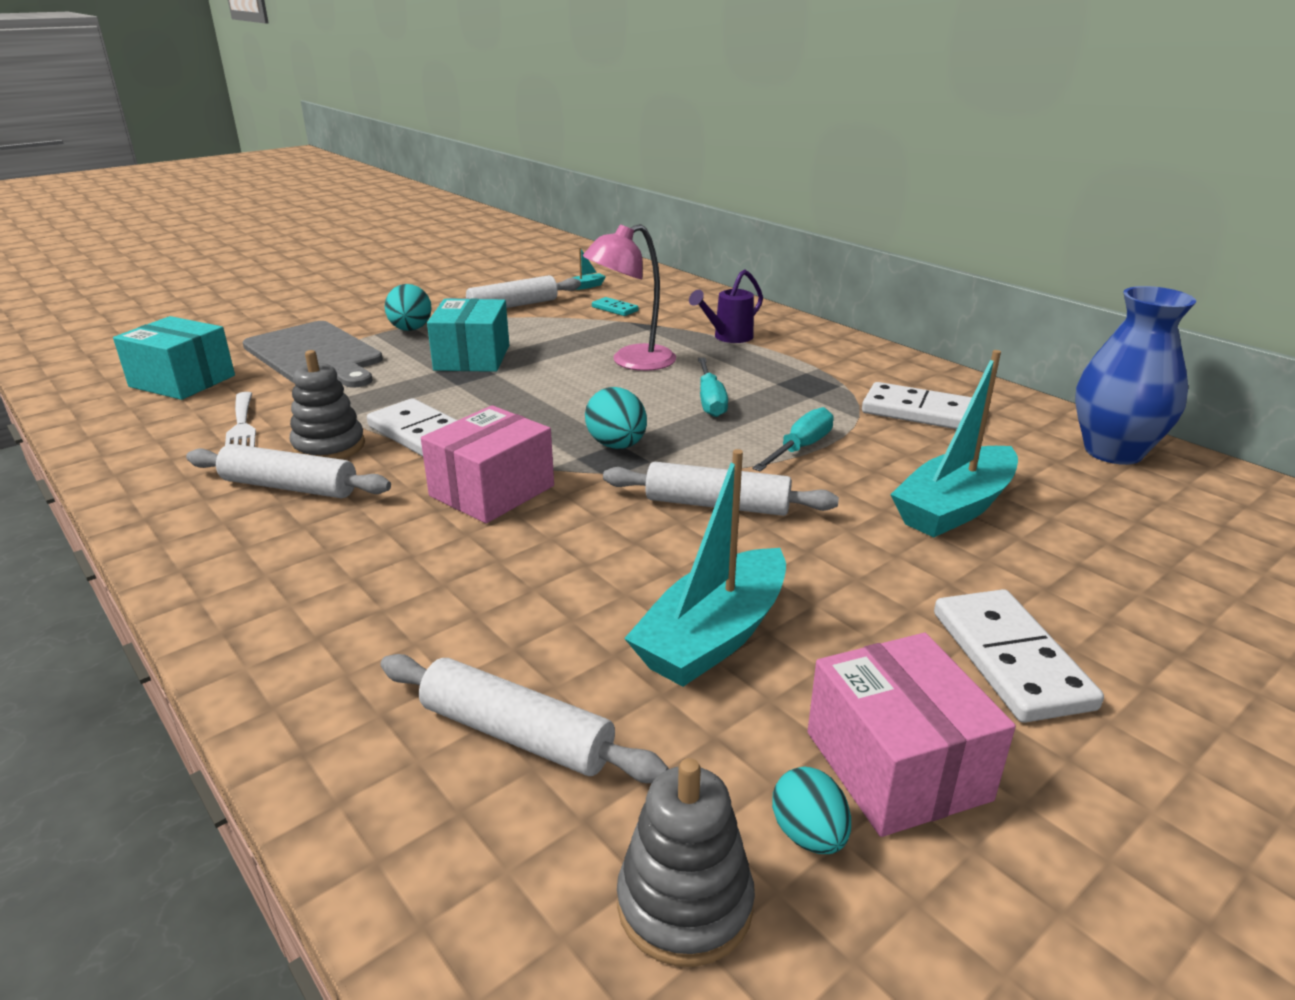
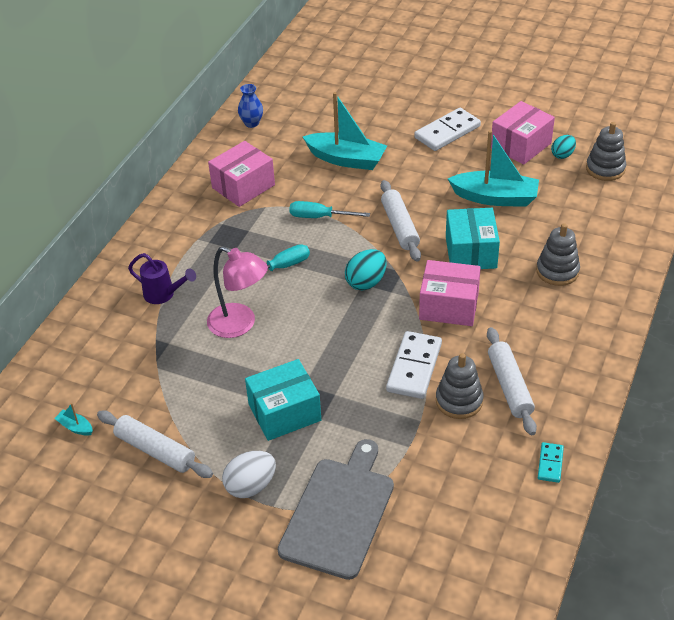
camera: 115 degrees left, 15 degrees up
turquoise box [113,316,235,400] -> turquoise box moved to [446,208,500,269]
white fork [225,392,256,447] -> none
white rolling pin [380,654,669,783] -> none
turquoise egg [385,284,432,331] -> white egg [222,451,276,498]
turquoise domino [592,297,639,316] -> turquoise domino moved to [538,442,564,483]
white domino [862,382,972,429] -> pink box [208,141,275,207]
blue vase [1075,286,1196,465] -> blue vase [238,84,263,128], size x0.51
none -> grey stacking toy [536,223,580,286]

